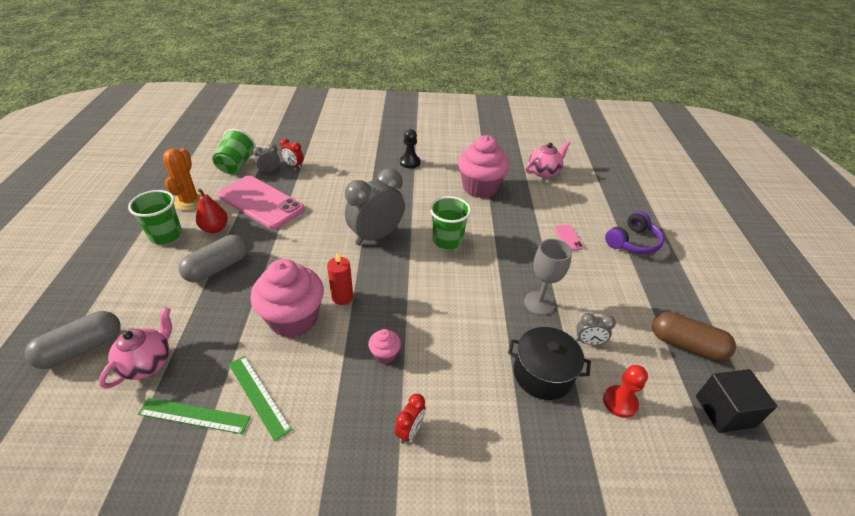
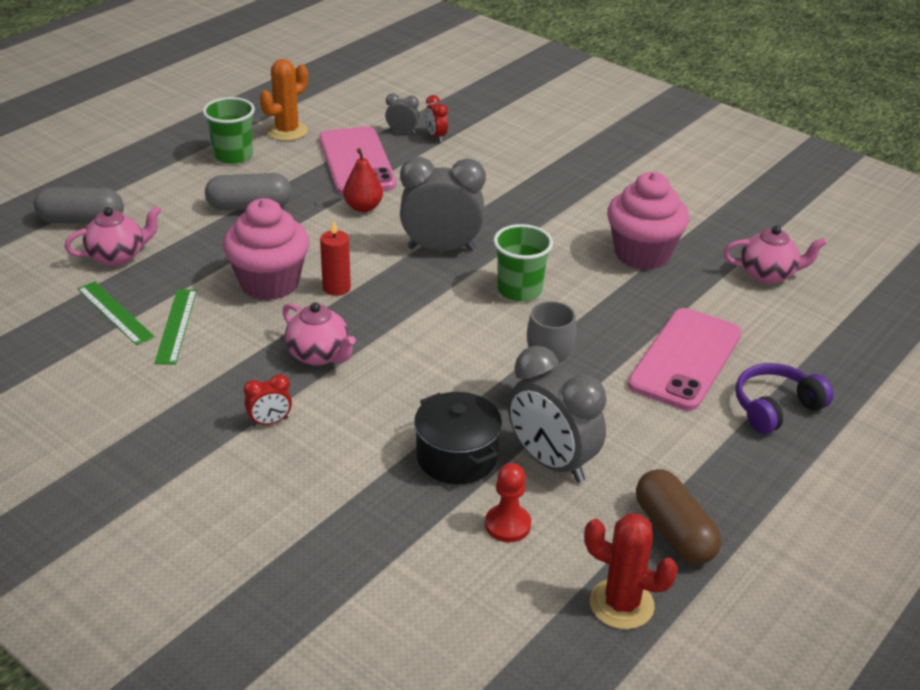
camera: 40 degrees right, 5 degrees down
red pear [196,188,228,233] -> red pear moved to [343,148,383,212]
green cup [212,129,256,174] -> none
pink cupcake [368,329,401,364] -> pink teapot [282,302,356,366]
black pawn [400,129,420,169] -> none
pink phone [554,225,584,250] -> pink phone [628,308,742,411], size x2.47
grey clock [576,313,616,345] -> grey clock [508,346,607,483], size x2.17
purple headphones [605,211,664,254] -> purple headphones turned 150 degrees clockwise [735,363,833,434]
black cube [696,369,777,433] -> red cactus [584,513,678,629]

